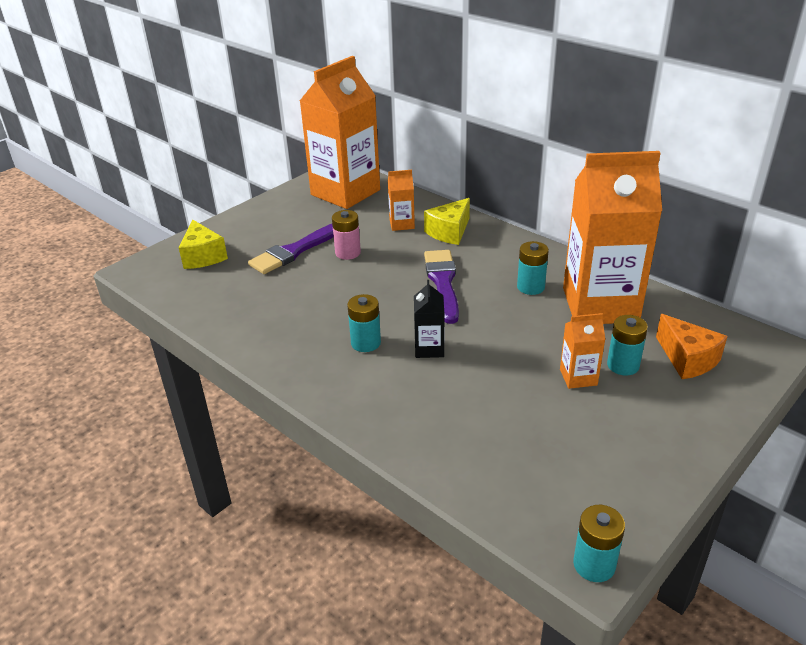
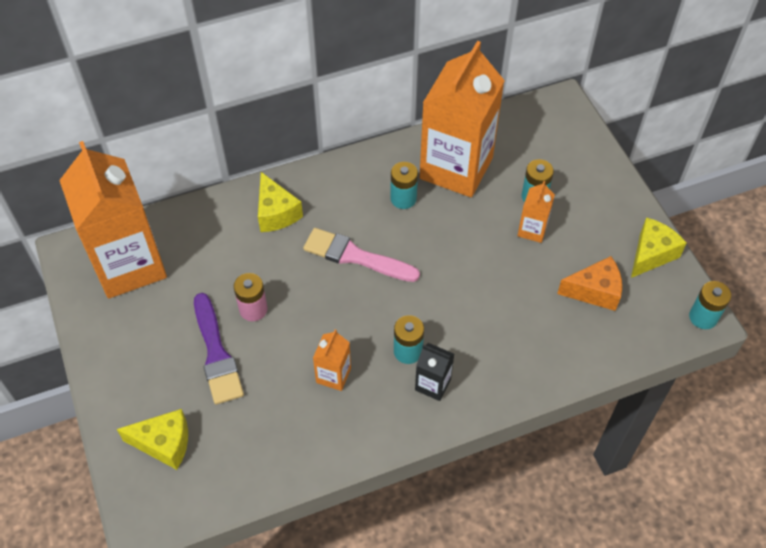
camera: 65 degrees left, 20 degrees up
orange carton [388,170,415,231] -> orange carton moved to [313,329,351,391]
black carton [414,280,444,358] -> black carton moved to [415,343,454,401]
purple brush [424,250,459,324] -> pink brush [303,228,420,282]
orange cheese [656,314,728,379] -> orange cheese moved to [557,256,622,311]
none -> yellow cheese [631,217,687,278]

